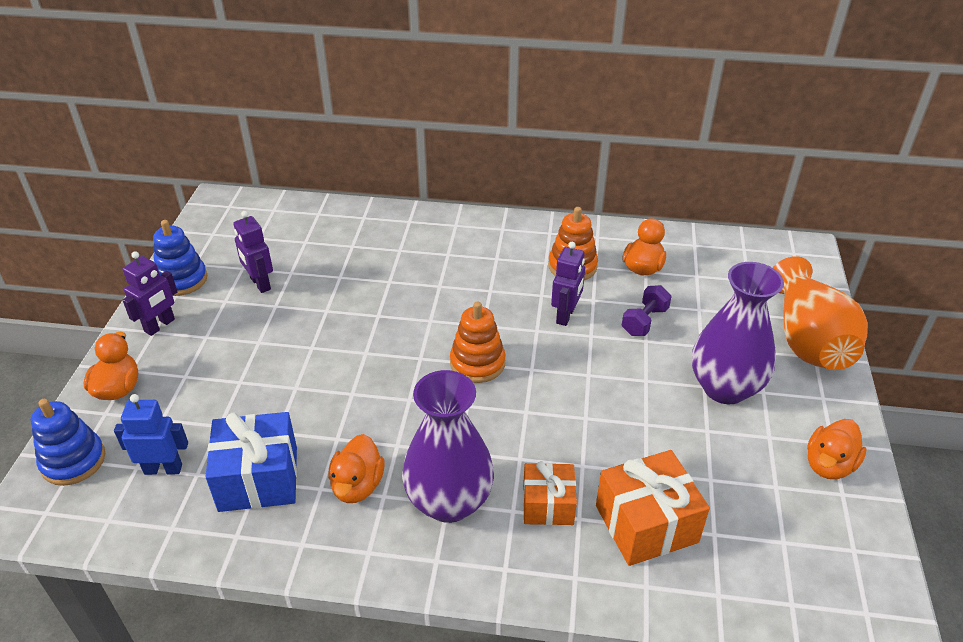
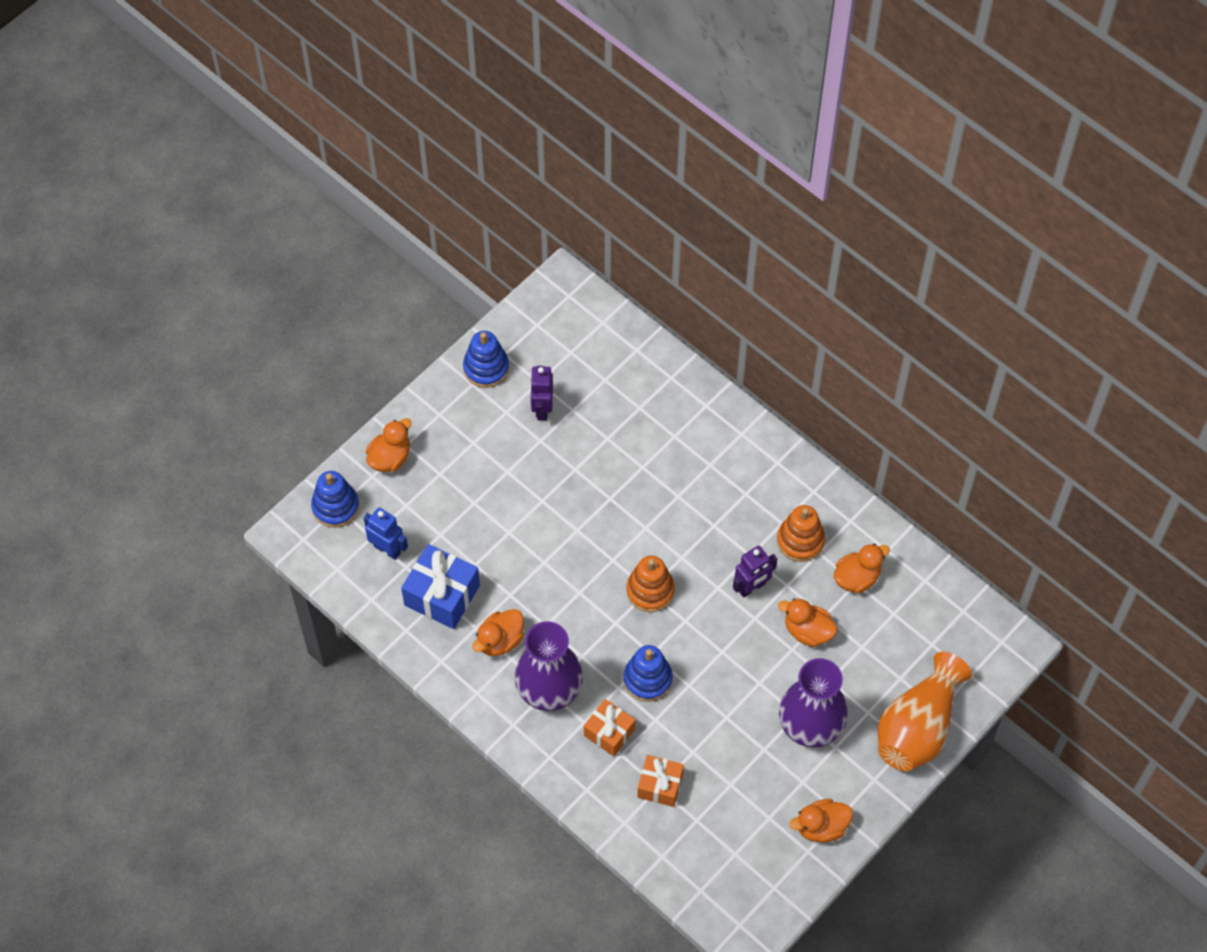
camera: 35 degrees right, 20 degrees up
purple robot [123,251,177,336] -> none
orange gift [596,450,710,566] -> orange gift [637,755,684,807], size x0.64
purple dumbbell [622,285,672,336] -> orange duck [778,598,838,647]
none -> blue stacking toy [624,645,673,702]

